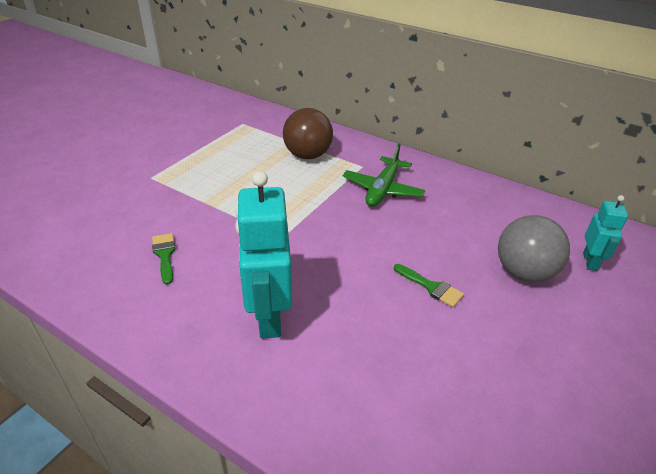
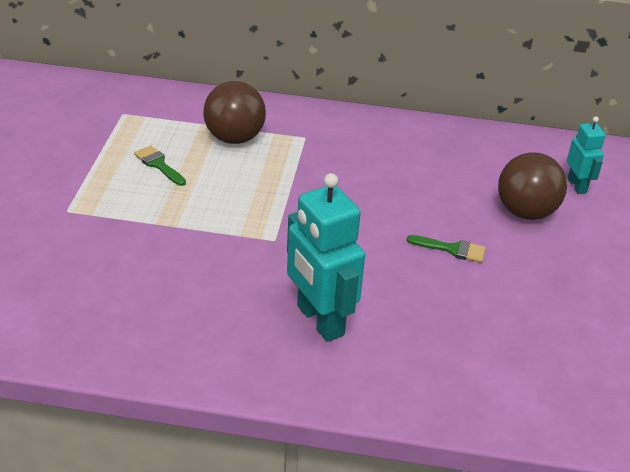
camera: 25 degrees left, 0 degrees up
green brush [152,233,176,285] -> green brush moved to [134,145,186,186]
green plane [343,144,425,207] -> none
grey ball [498,215,570,282] -> brown ball [498,153,567,220]

